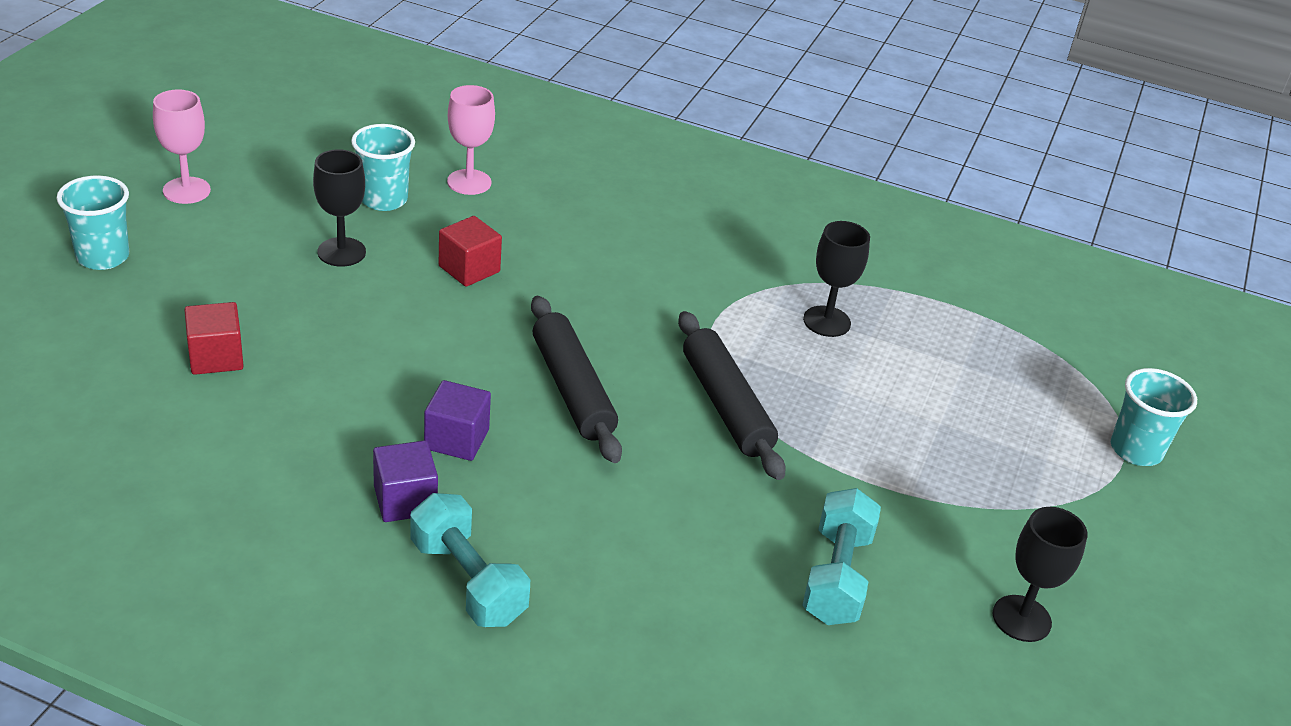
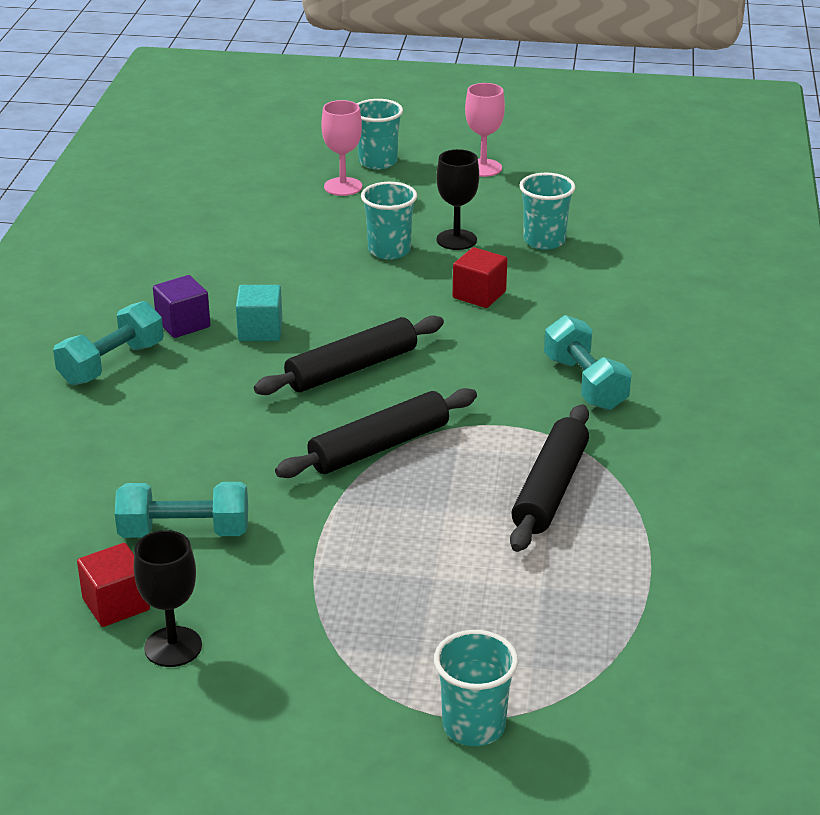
camera: 80 degrees right, 5 degrees down
red cube [184,302,244,375] -> red cube moved to [77,543,150,627]
purple cube [424,380,491,461] -> turquoise cube [236,285,283,341]
pink goblet [447,85,495,195] -> pink goblet moved to [321,100,362,196]
black goblet [803,221,870,337] -> black rolling pin [510,404,589,552]
none -> turquoise cup [361,182,417,260]
none -> turquoise dumbbell [544,315,632,410]

